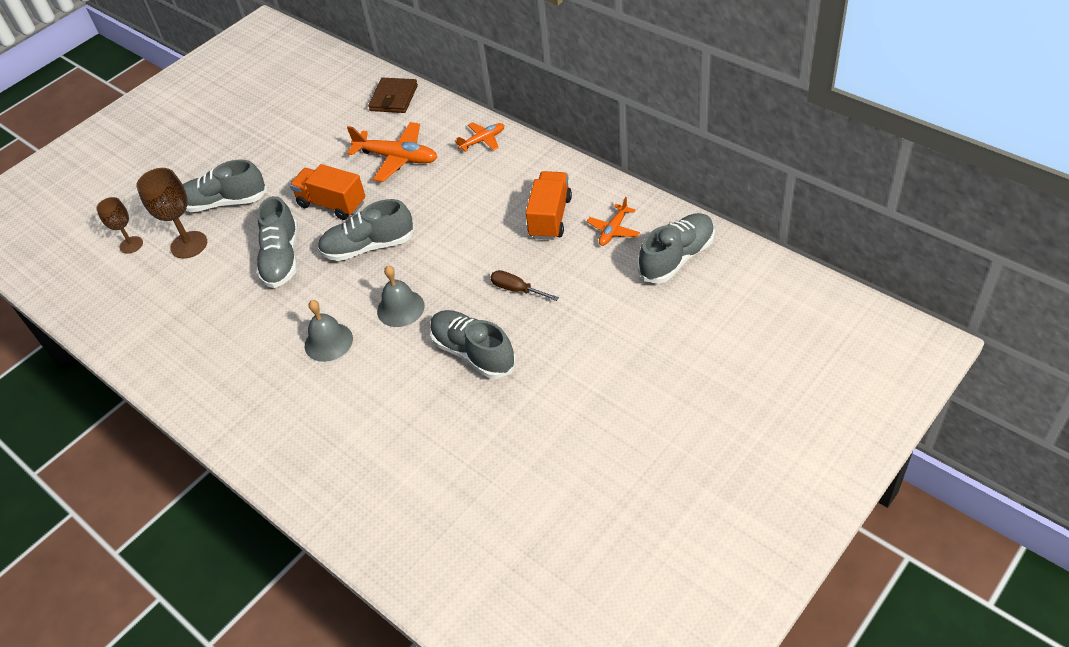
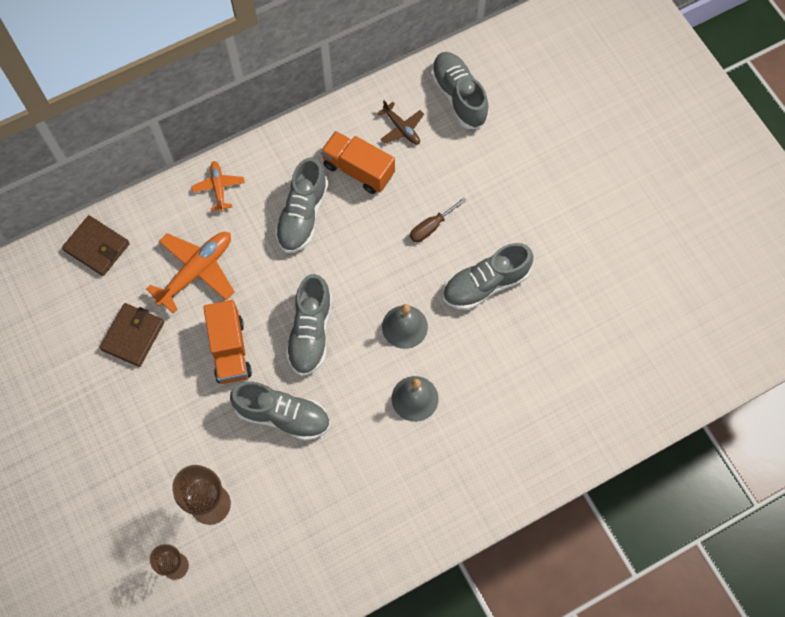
camera: 75 degrees left, 20 degrees up
grey shoe [183,159,267,212] -> grey shoe moved to [275,158,328,253]
orange truck [290,164,366,220] -> orange truck turned 60 degrees counterclockwise [203,300,252,384]
orange plane [587,197,640,246] -> brown plane [377,100,424,145]
none -> brown wallet [100,303,164,367]

